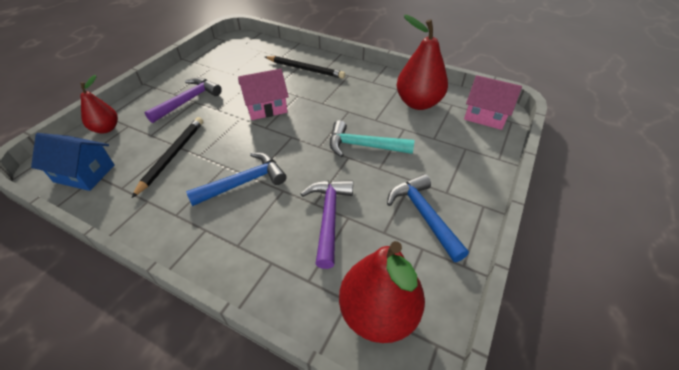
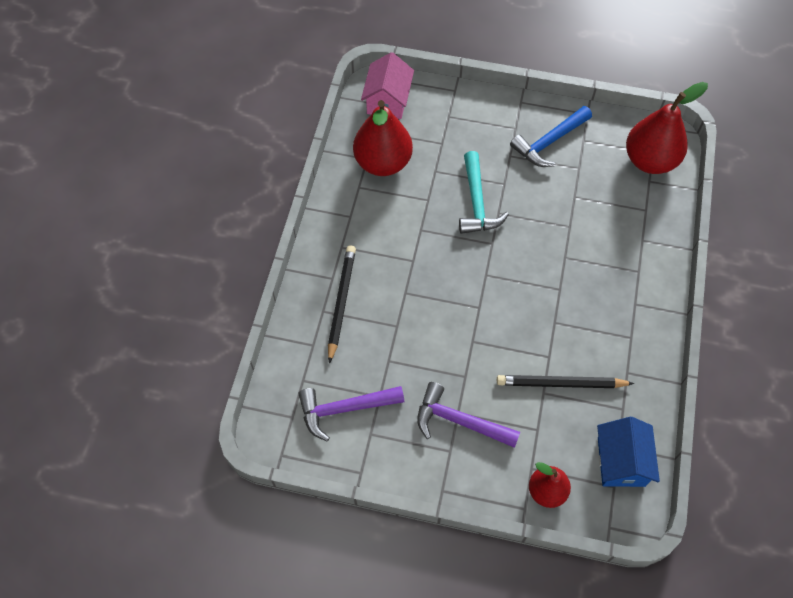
camera: 105 degrees left, 15 degrees up
blue hammer [186,152,286,206] -> none
pink house [238,69,289,120] -> none
purple hammer [300,180,353,269] -> purple hammer moved to [298,386,404,441]

